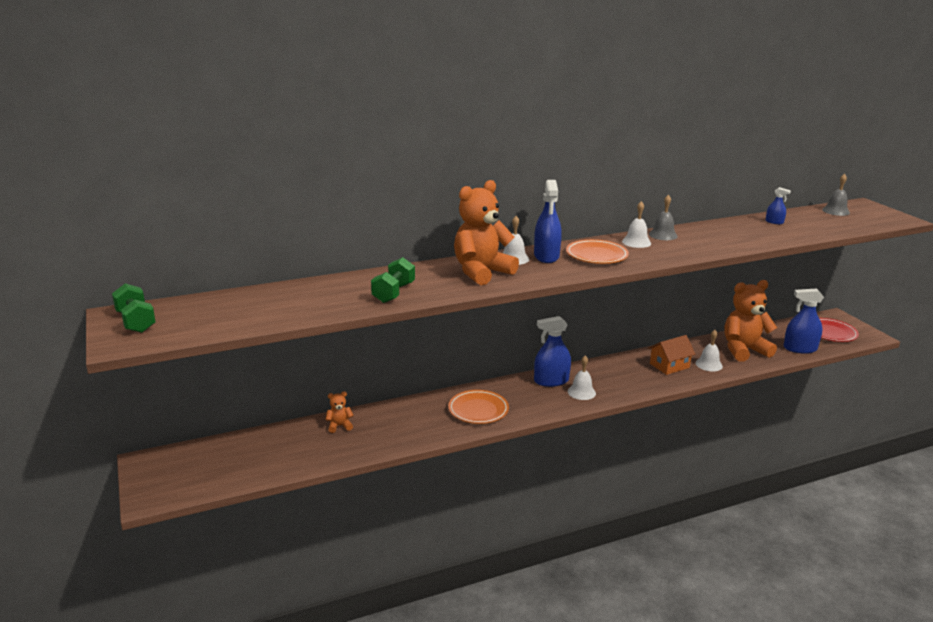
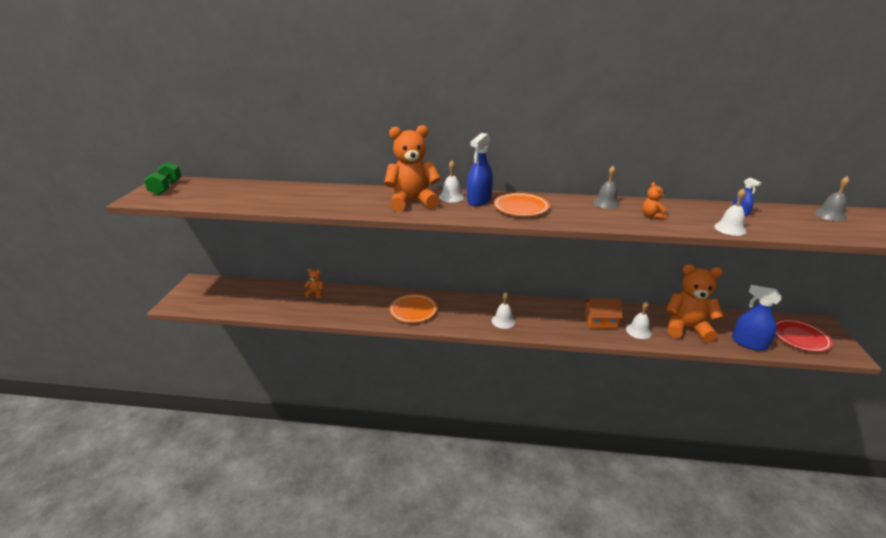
camera: 30 degrees right, 5 degrees up
green dumbbell [371,257,415,303] -> none
blue spray bottle [534,316,571,387] -> none
white bell [622,201,651,248] -> white bell moved to [714,188,746,236]
none -> orange teddy bear [643,182,667,219]

